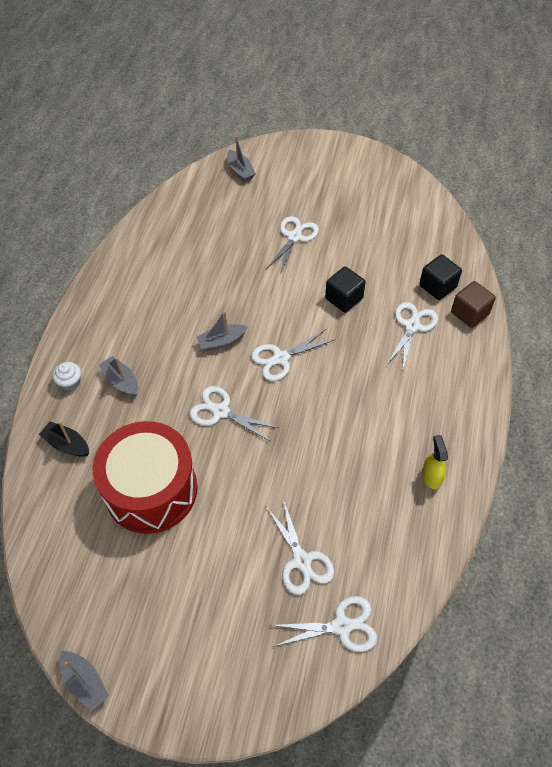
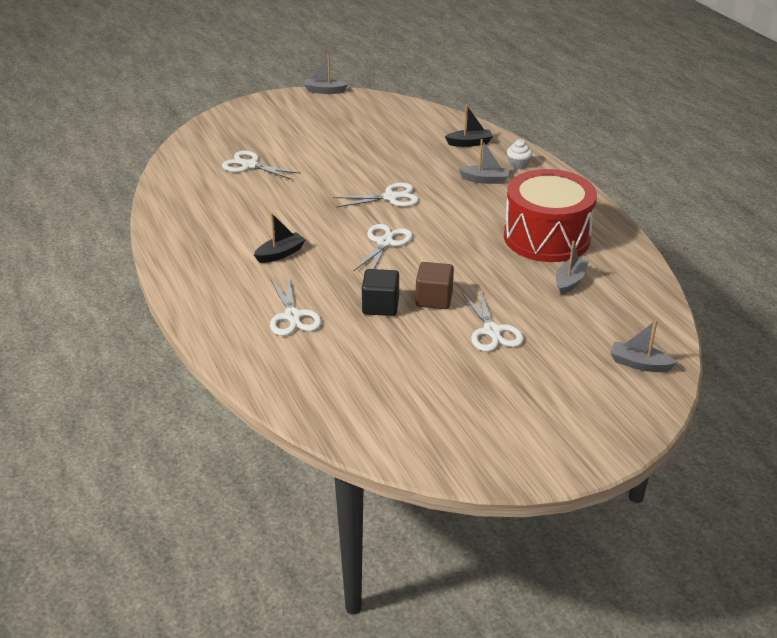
camera: 140 degrees right, 20 degrees down
red drum [92,421,197,534] -> red drum moved to [504,169,597,262]
grey boat [196,311,248,351] -> grey boat moved to [556,241,589,295]
white scissors [271,596,377,652] -> none
black cube [419,255,462,300] -> none
yellow spray bottle [422,435,448,489] -> none
brown cube [451,281,496,328] -> brown cube moved to [415,262,454,309]
none -> black boat [254,213,306,263]

